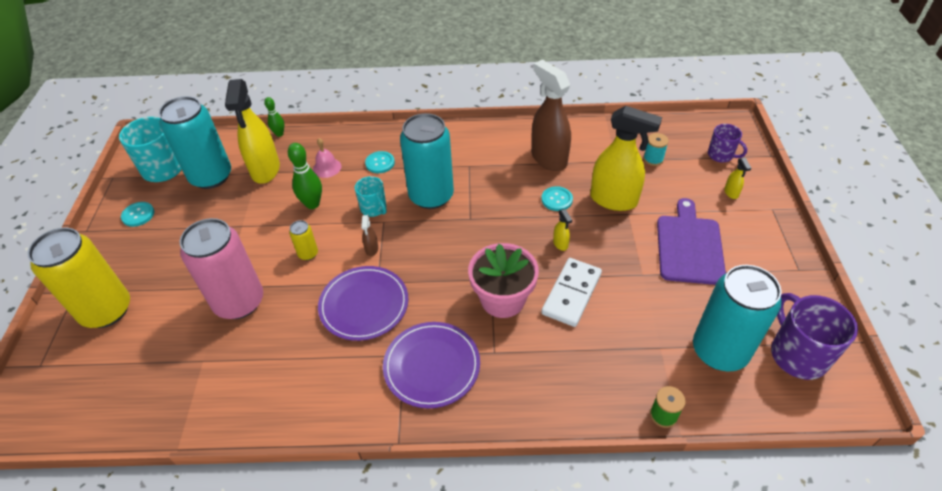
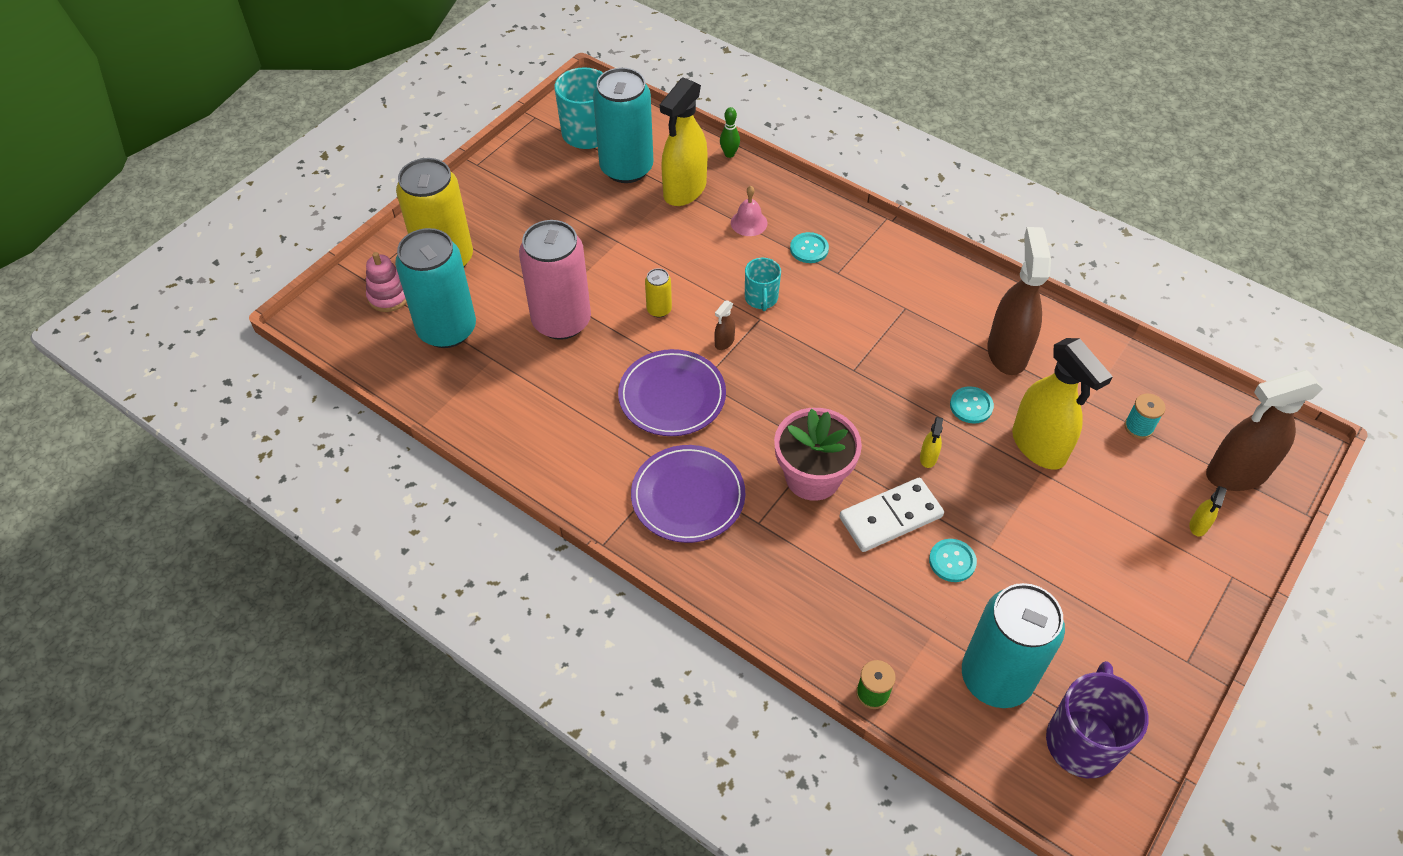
camera: 35 degrees right, 5 degrees up
turquoise button [121,202,154,227] -> turquoise button moved to [929,539,977,582]
green bowling pin [288,143,322,209] -> none
turquoise can [400,113,454,209] -> turquoise can moved to [395,228,476,348]
purple cutting board [657,198,726,285] -> none
purple mug [708,124,747,162] -> brown spray bottle [1206,370,1323,491]
none -> pink stacking toy [366,252,407,312]

